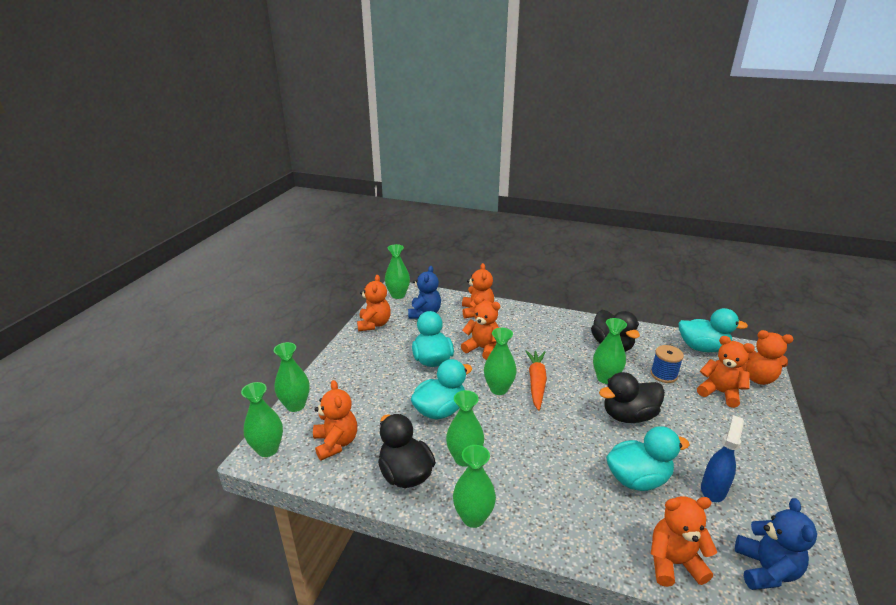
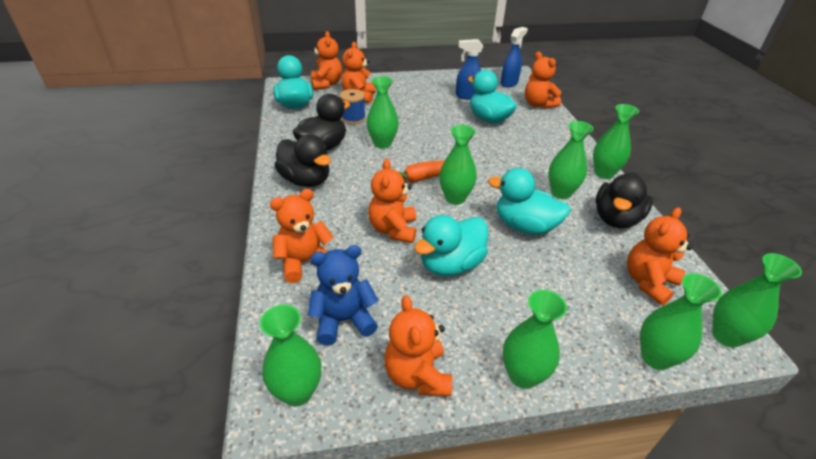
camera: 120 degrees left, 10 degrees up
orange teddy bear [357,275,391,331] -> orange teddy bear turned 75 degrees counterclockwise [384,295,452,396]
black duck [599,372,665,423] -> black duck moved to [274,134,331,187]
blue teddy bear [735,498,817,590] -> blue spray bottle [501,27,528,87]
none -> green vase [503,290,567,389]

